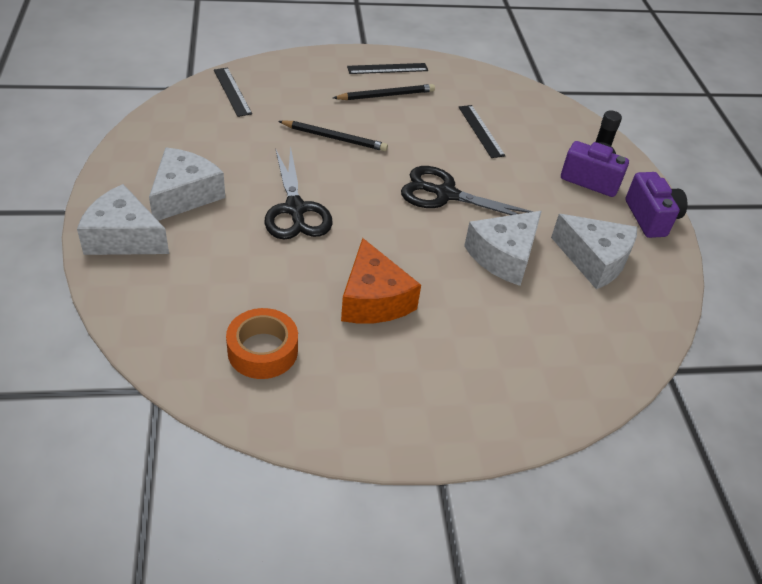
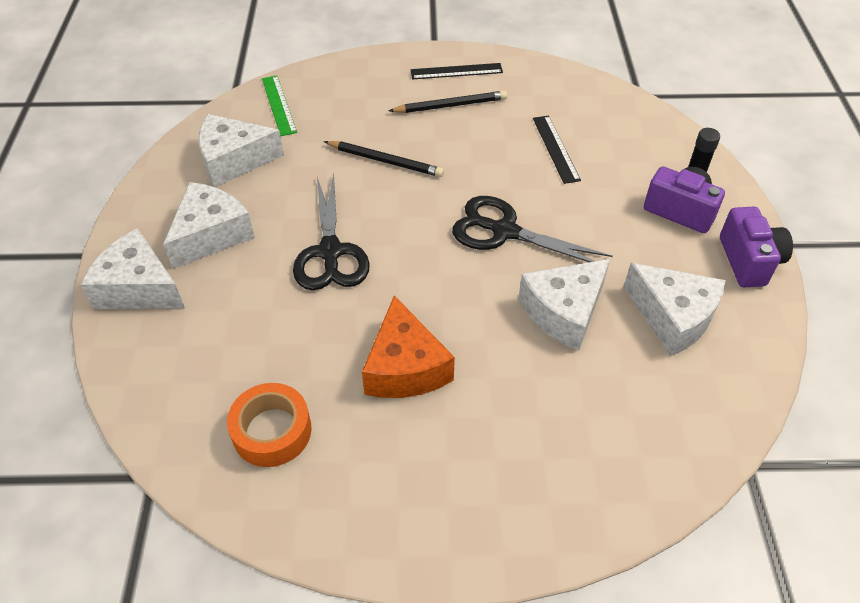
camera: 10 degrees right, 5 degrees up
black ruler [214,68,252,117] -> green ruler [262,75,297,136]
none -> white cheese [199,114,284,187]

